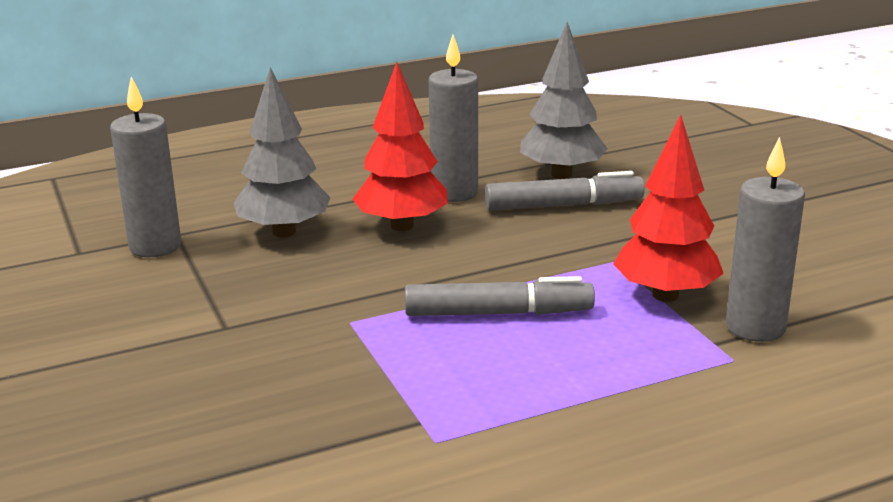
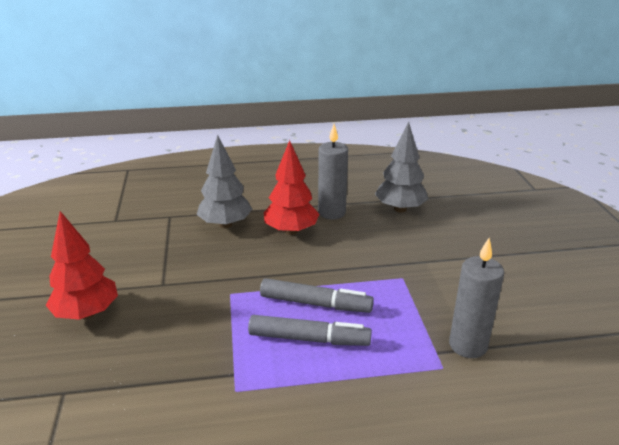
camera: 15 degrees right, 5 degrees up
grey candle [110,77,181,257] -> none
grey marker [485,171,645,210] -> grey marker moved to [248,315,372,346]
red tree [613,115,724,302] -> red tree moved to [46,211,118,320]

